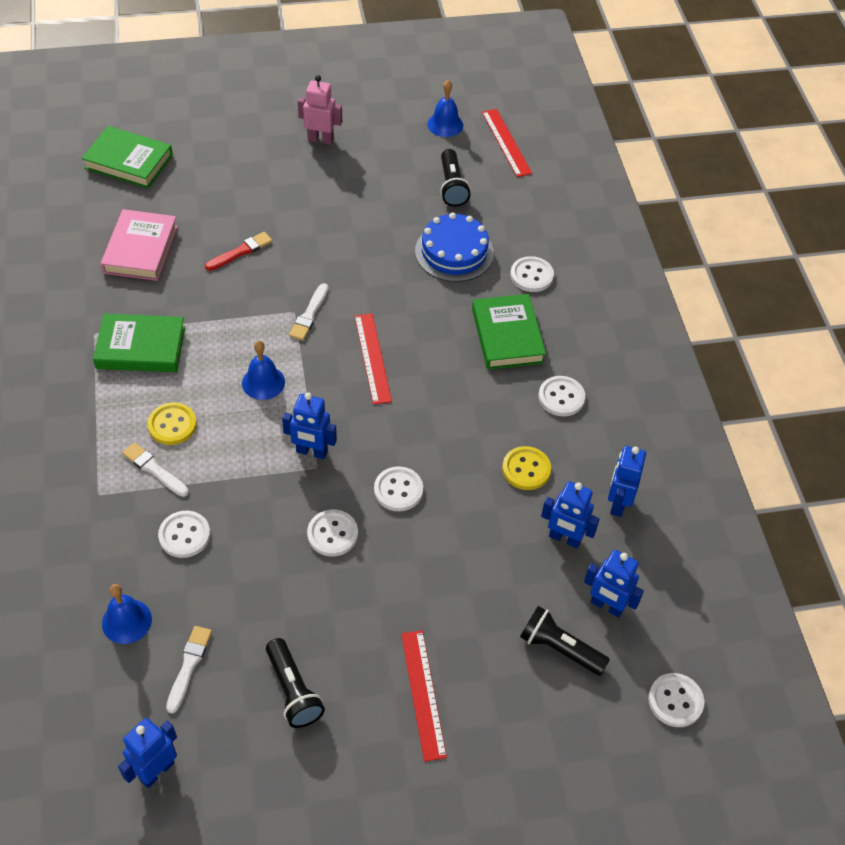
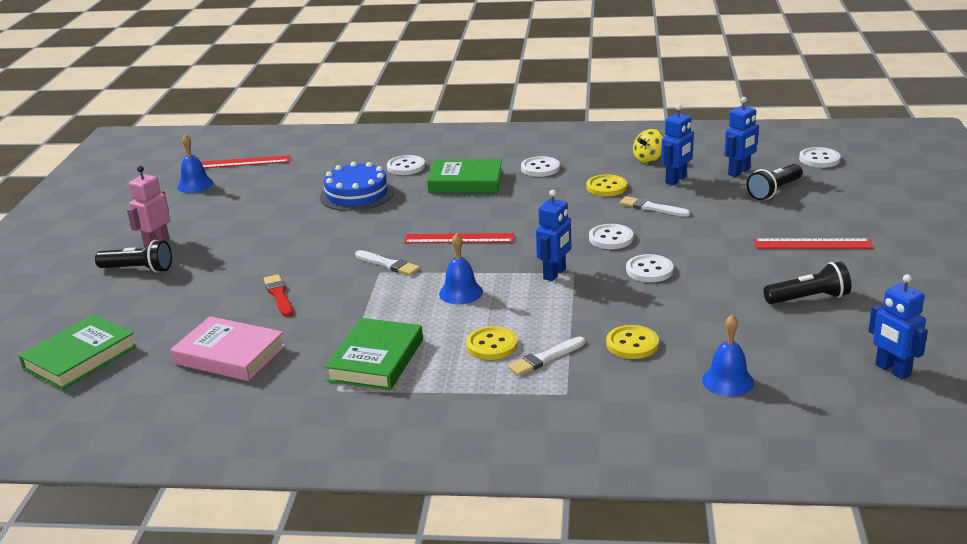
camera: 70 degrees left, 25 degrees down
white button [158,511,210,558] -> yellow button [606,325,659,359]
white brush [166,626,212,714] -> white brush moved to [620,196,690,217]
black flashlight [440,149,471,207] -> black flashlight moved to [95,240,172,273]
blue robot [608,446,646,517] -> yellow spinning top [633,129,664,163]

